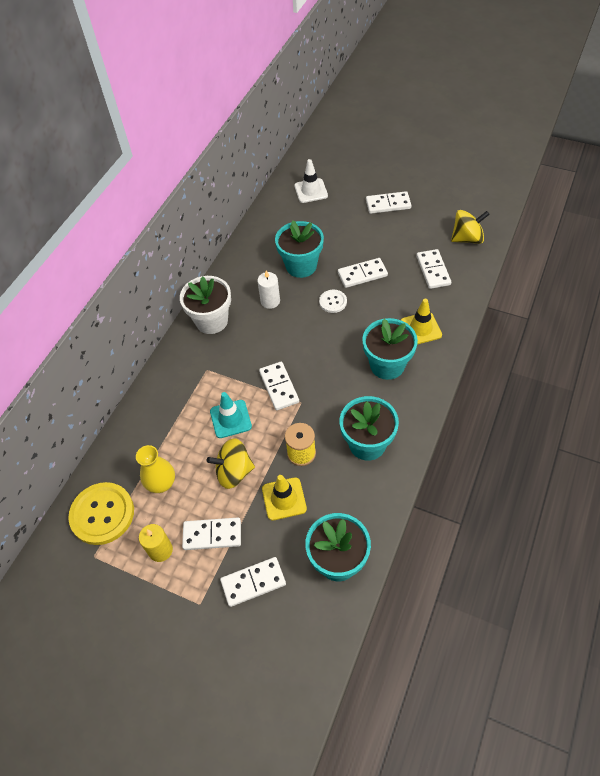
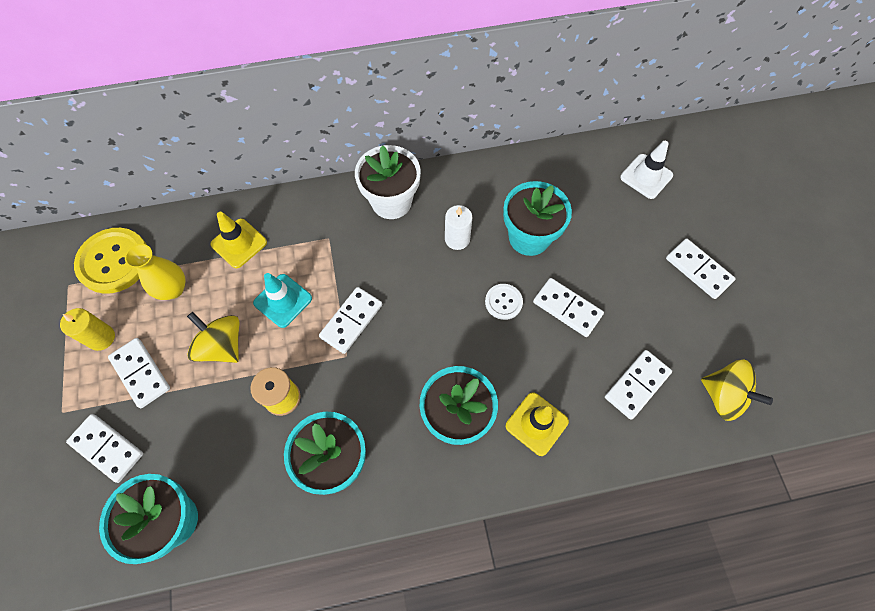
camera: 50 degrees right, 10 degrees up
yellow traffic cone [262,475,307,521] -> yellow traffic cone moved to [210,212,267,268]

